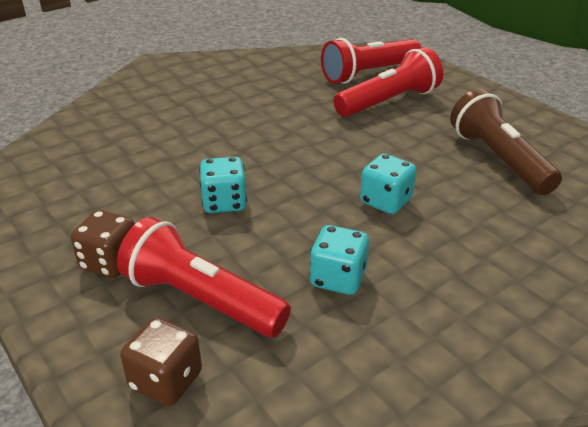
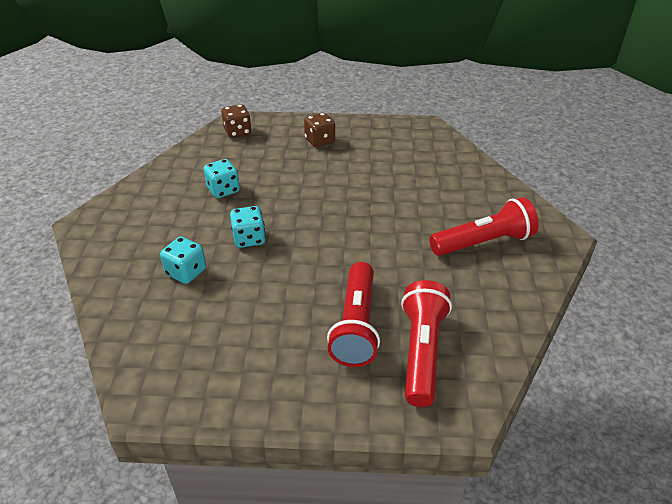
camera: 130 degrees right, 5 degrees up
red flashlight [117,217,291,337] -> red flashlight moved to [429,197,539,256]
turquoise dice [199,157,247,213] -> turquoise dice moved to [160,237,206,284]
brown flashlight [450,89,562,195] -> none

